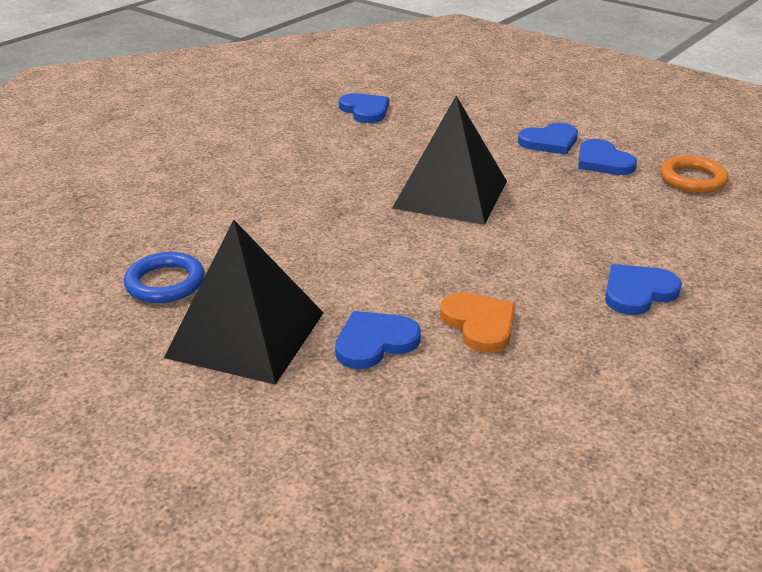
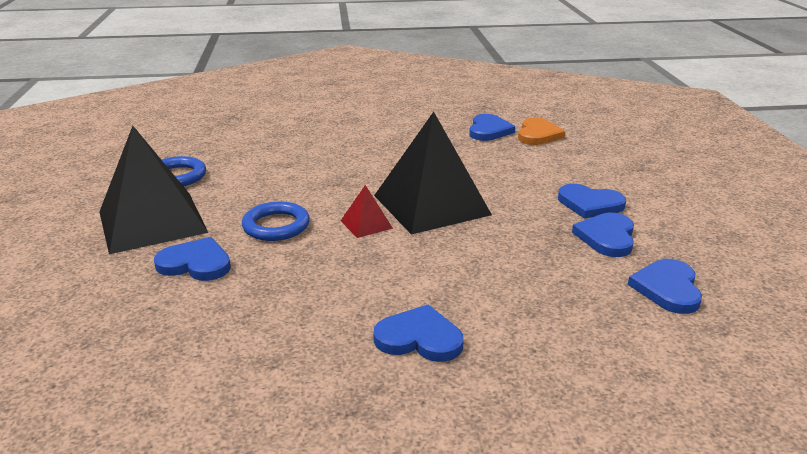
camera: 45 degrees right, 5 degrees down
orange heart [440,292,515,353] -> orange heart moved to [518,118,565,145]
orange ring [660,156,729,193] -> blue heart [628,259,702,314]
none -> blue ring [242,201,310,241]
none -> red pyramid [341,185,393,238]

